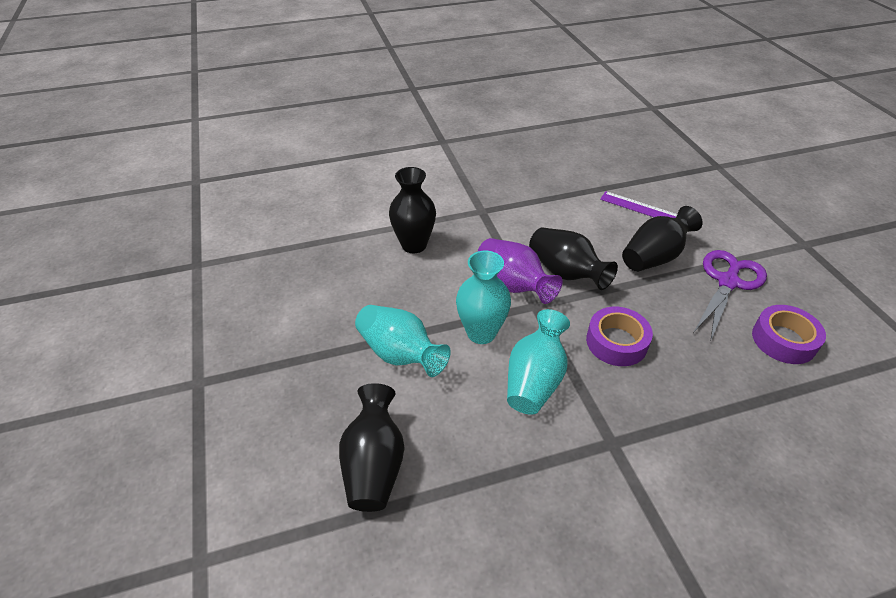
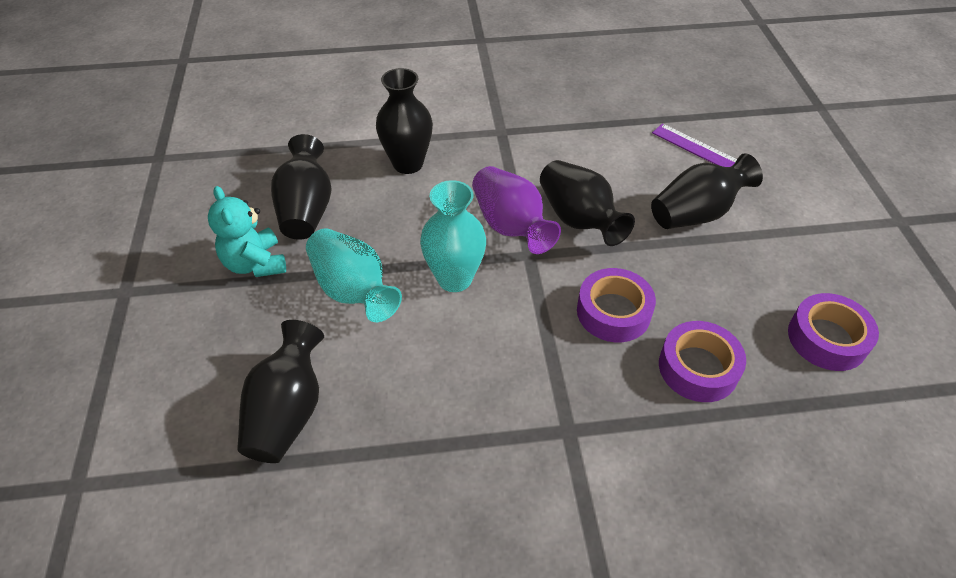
camera: 10 degrees right, 5 degrees up
turquoise vase [507,309,570,415] -> none
purple scissors [694,250,767,342] -> none
none -> turquoise teddy bear [208,186,286,277]
none -> black vase [271,134,332,240]
none -> purple tape [659,321,746,402]

